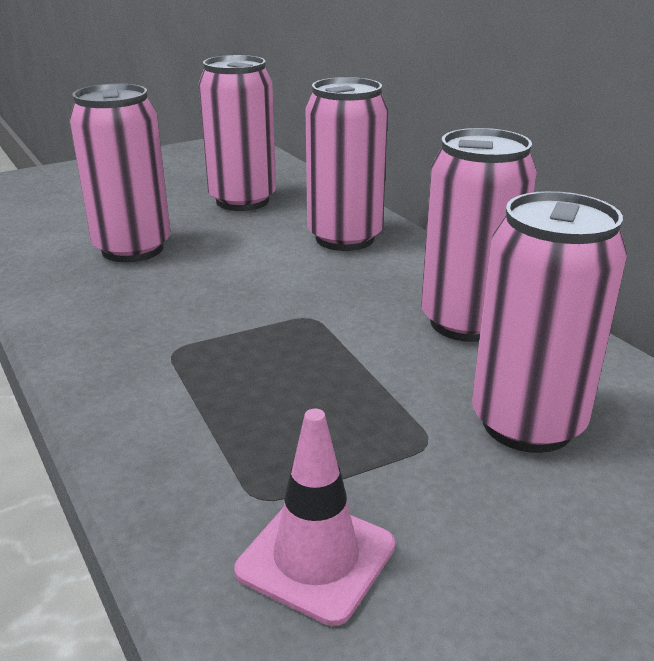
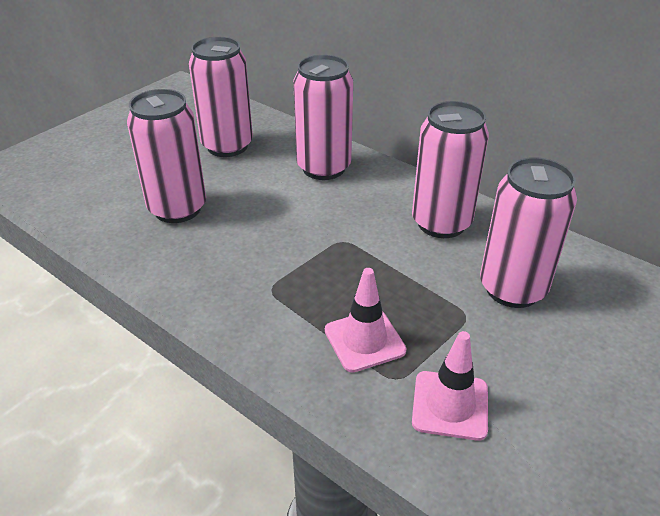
camera: 20 degrees left, 10 degrees up
none -> pink traffic cone [325,268,407,372]

